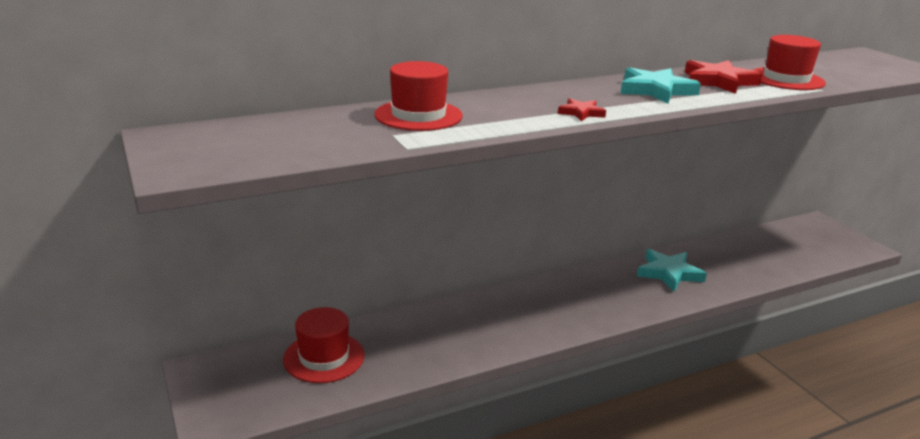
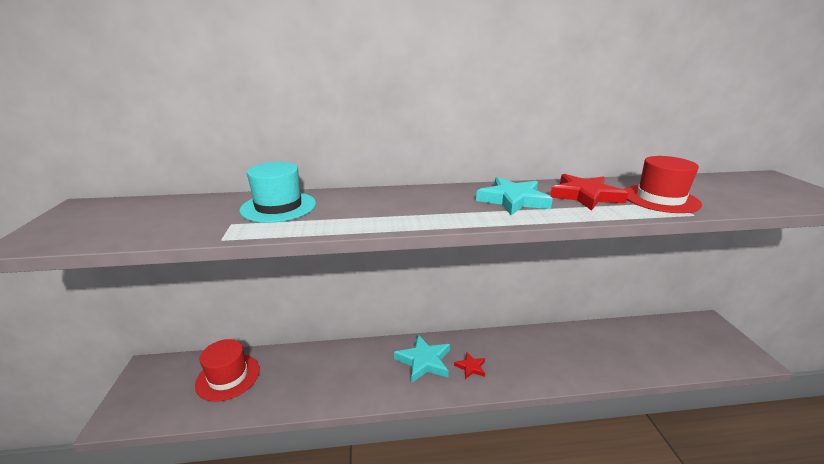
camera: 20 degrees right, 0 degrees up
red hat [374,61,463,131] -> turquoise hat [239,162,316,223]
red star [558,98,606,121] -> red star moved to [454,352,485,379]
turquoise star [637,249,707,292] -> turquoise star moved to [394,334,450,383]

